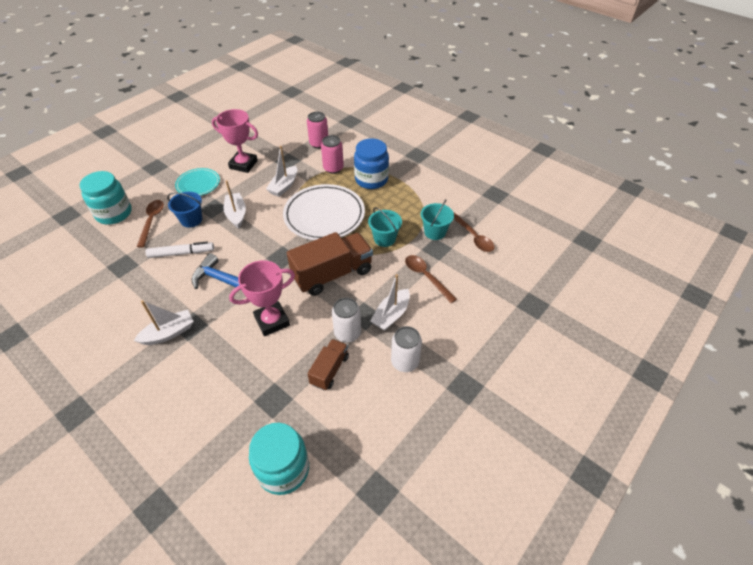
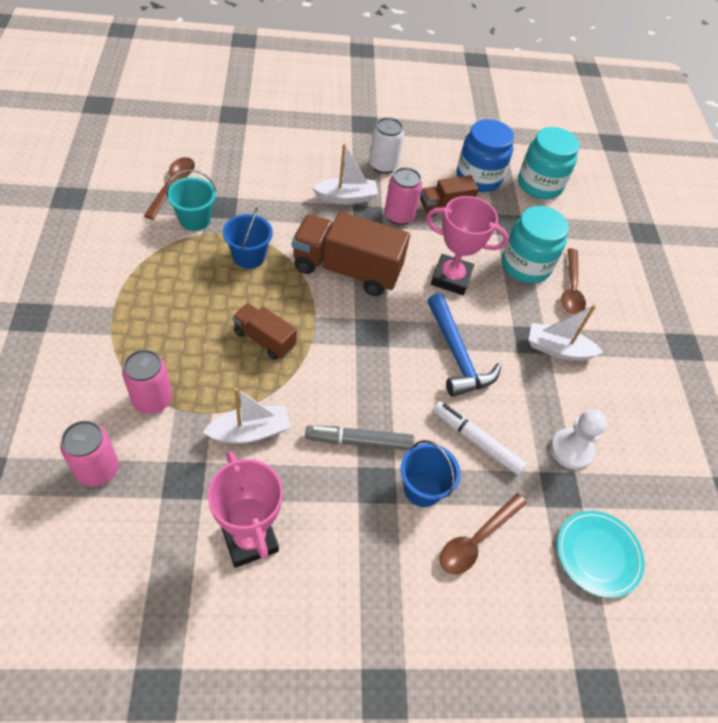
camera: 140 degrees left, 5 degrees up
turquoise jar [79,171,132,225] -> turquoise jar moved to [502,206,569,283]
turquoise plate [175,168,220,196] -> turquoise plate moved to [557,511,645,598]
white boat [224,180,246,229] -> grey marker [305,425,414,450]
white plate [283,184,365,240] -> brown truck [232,303,297,360]
white can [332,298,361,342] -> pink can [385,167,422,225]
blue jar [354,138,389,189] -> blue jar moved to [457,119,514,192]
turquoise bucket [368,207,402,247] -> blue bucket [223,208,273,269]
brown spoon [405,255,457,303] -> brown spoon moved to [561,248,586,315]
none -> white pawn [550,409,607,470]

